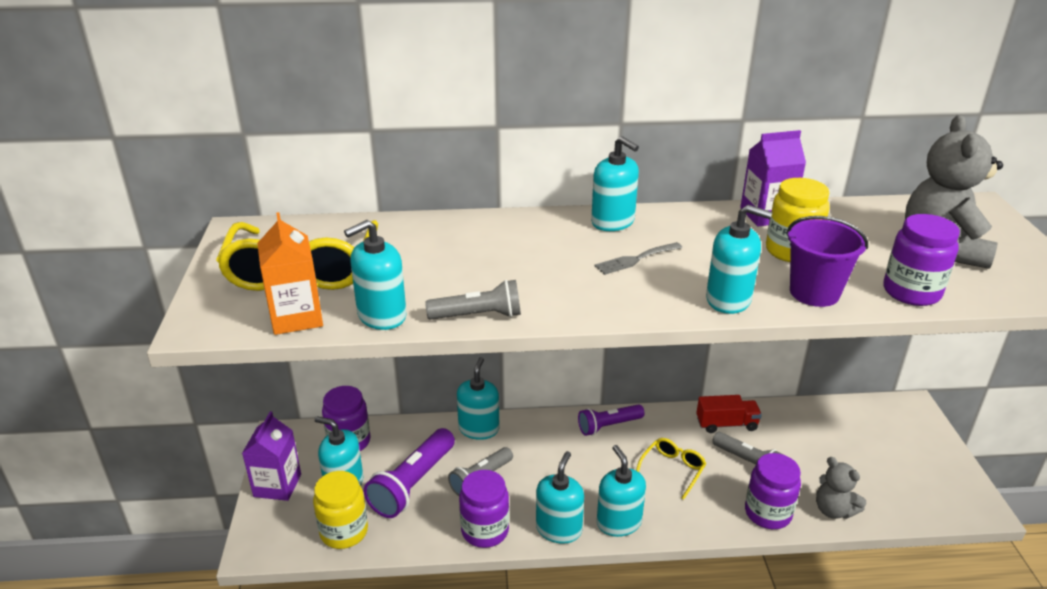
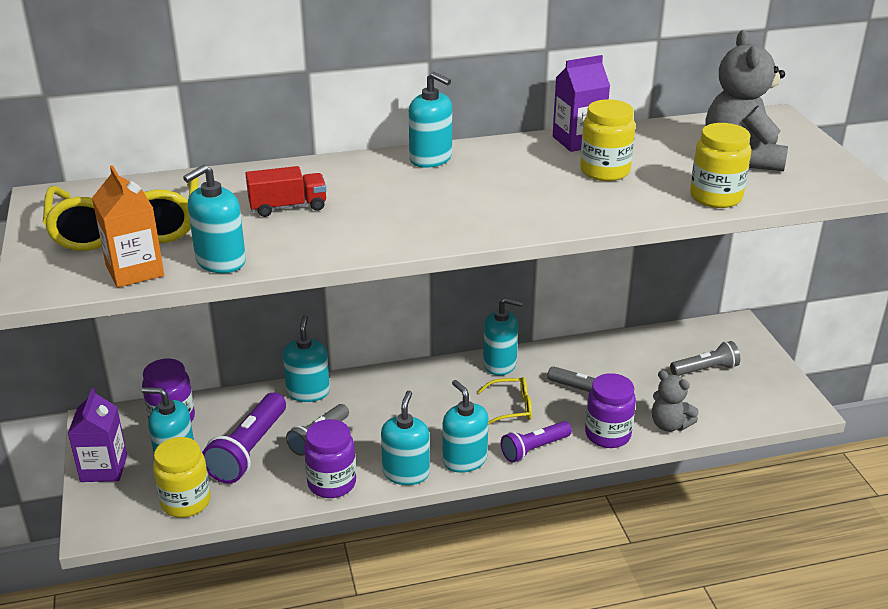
camera: 10 degrees left, 0 degrees up
grey flashlight [425,280,521,320] -> grey flashlight moved to [670,341,740,376]
purple flashlight [578,404,645,436] -> purple flashlight moved to [501,421,572,463]
grey fork [595,242,683,275] -> none
yellow glasses [636,438,706,500] -> yellow glasses turned 60 degrees clockwise [477,377,532,425]
red truck [697,395,762,433] -> red truck moved to [245,166,327,217]
turquoise soap dispenser [706,205,773,314] -> turquoise soap dispenser moved to [483,298,523,376]
purple bucket [787,216,868,307] -> none
purple jar [883,214,960,306] -> yellow jar [690,123,751,208]

